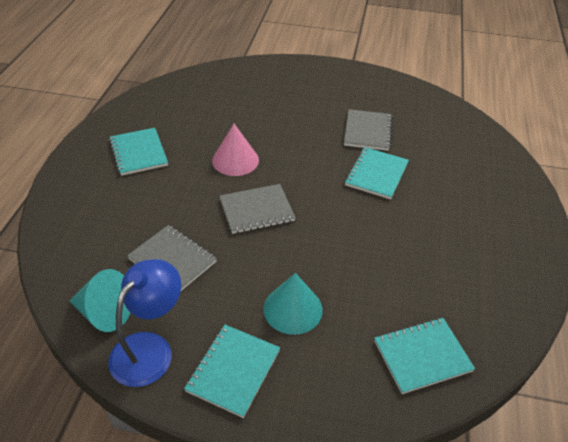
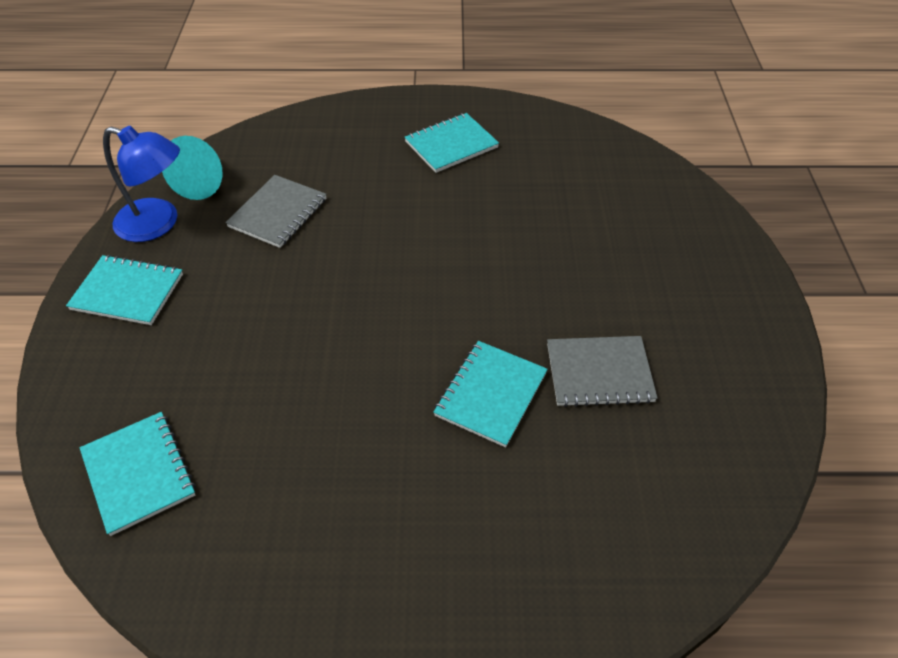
camera: 80 degrees right, 5 degrees up
pink cone [212,124,259,176] -> none
grey notebook [220,184,296,234] -> none
turquoise cone [263,273,322,335] -> none
turquoise notebook [345,147,409,200] -> turquoise notebook turned 75 degrees counterclockwise [433,341,548,447]

